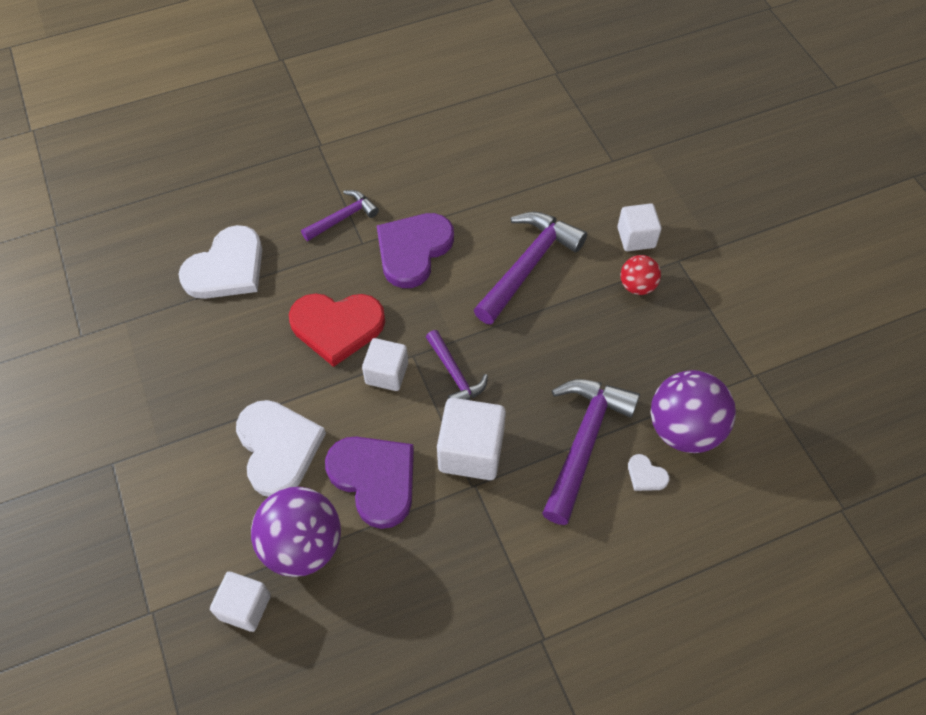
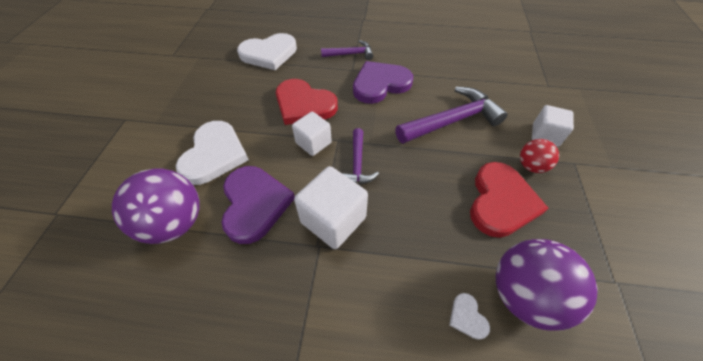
camera: 30 degrees right, 5 degrees down
white cube [210,572,271,632] -> none
purple hammer [542,379,640,525] -> none
none -> red heart [470,162,549,238]

